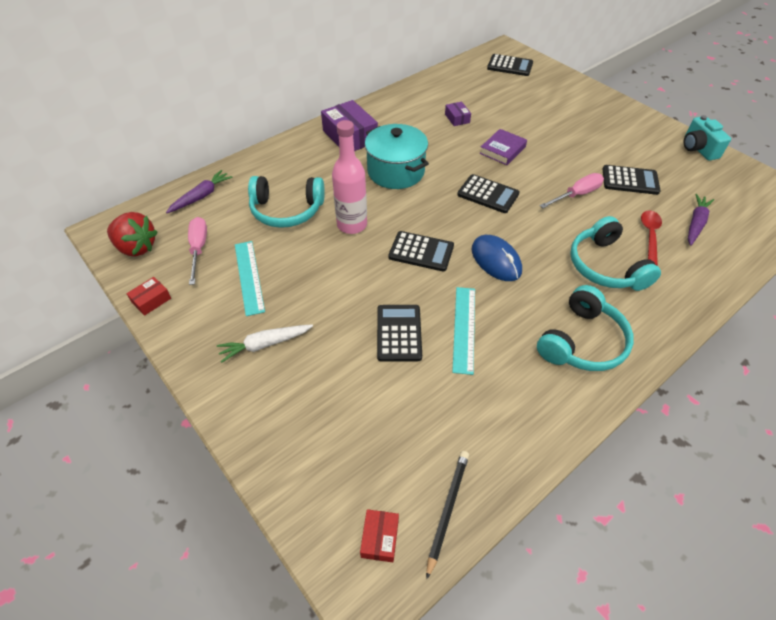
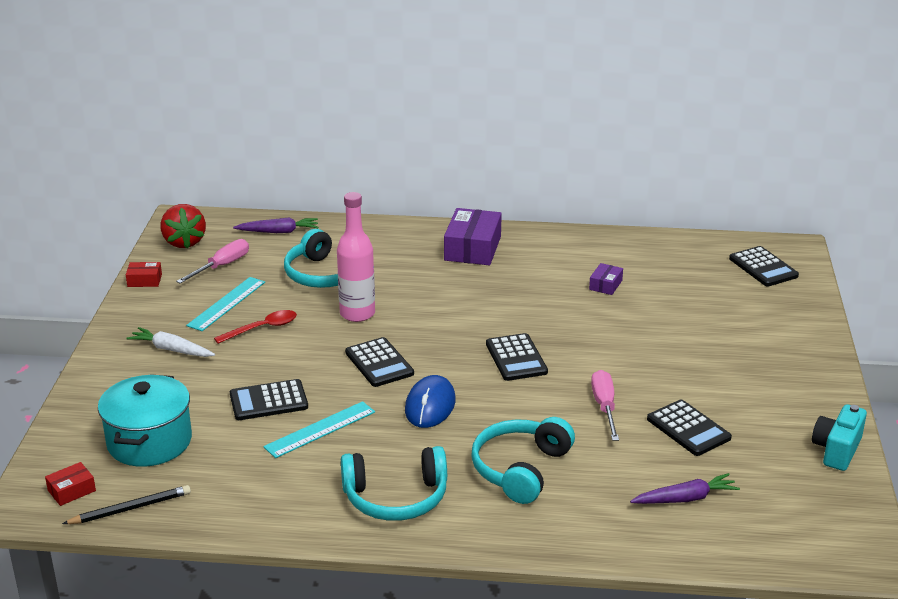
camera: 45 degrees right, 20 degrees down
turquoise pot [365,124,429,189] -> turquoise pot moved to [98,374,192,467]
black calculator [377,305,422,362] -> black calculator turned 150 degrees counterclockwise [230,379,308,420]
purple book [480,129,527,165] -> none
pink screwdriver [540,173,604,208] -> pink screwdriver turned 105 degrees counterclockwise [591,370,619,441]
red spoon [641,210,662,266] -> red spoon moved to [214,310,297,344]

